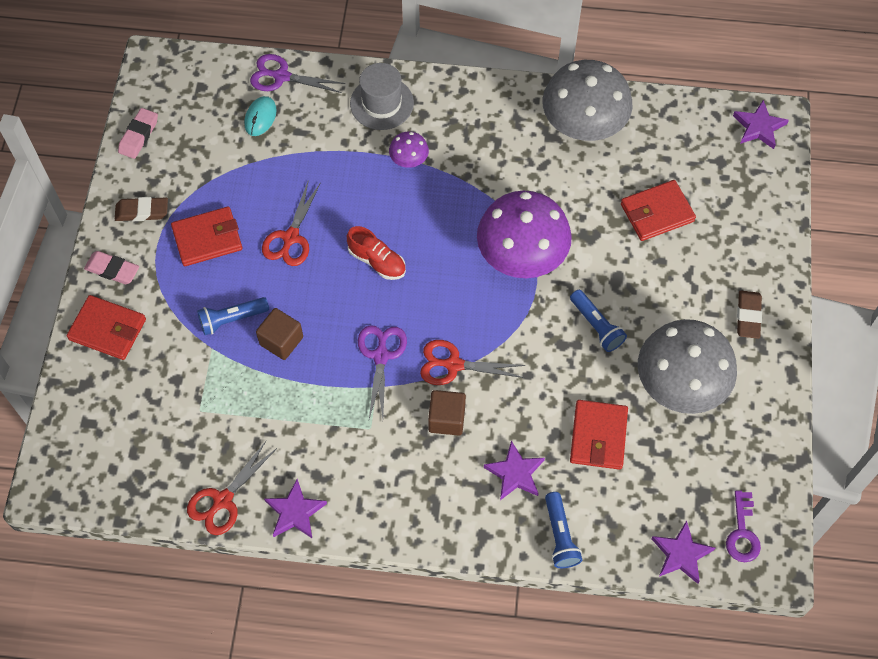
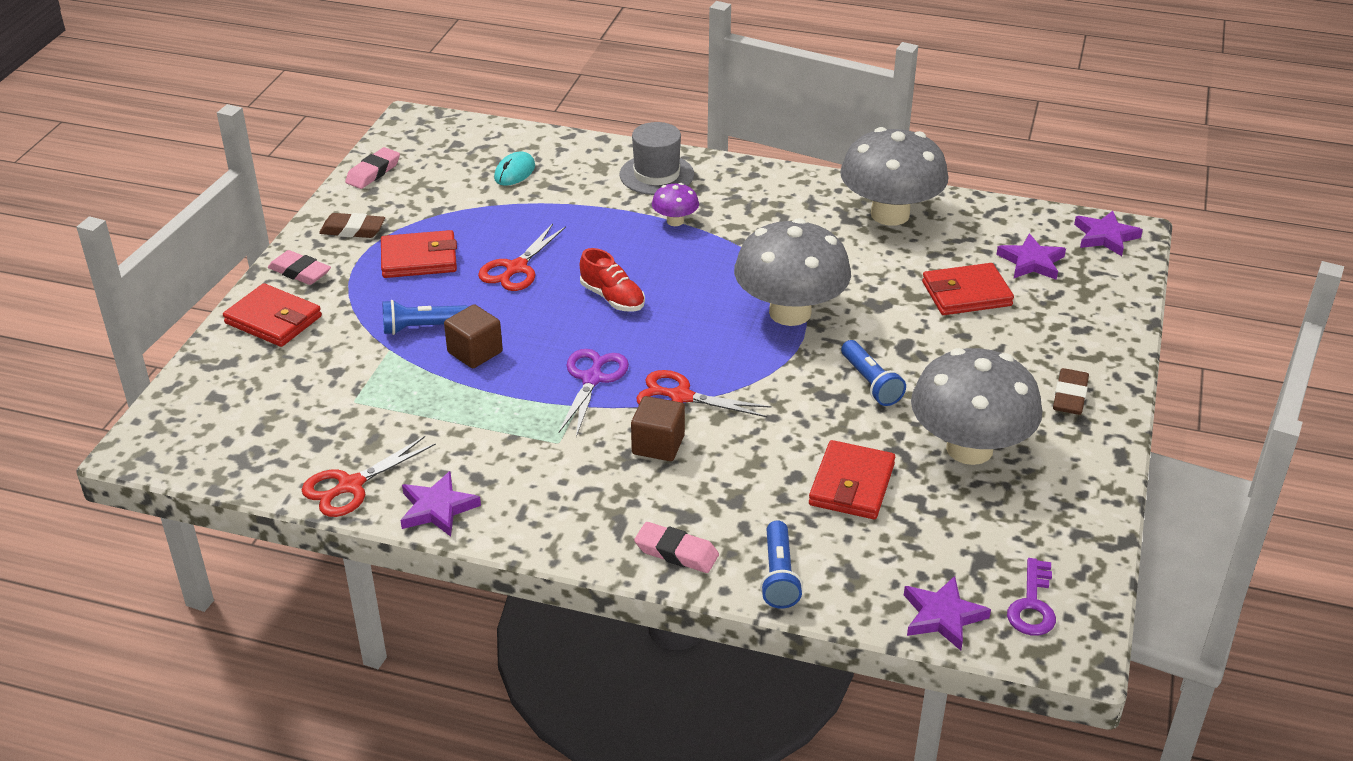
camera: 10 degrees right, 25 degrees down
purple scissors [250,54,345,93] -> none
purple mushroom [477,191,572,278] -> grey mushroom [734,218,851,326]
purple star [484,441,545,500] -> purple star moved to [996,234,1066,280]
none -> pink eraser [634,522,719,573]

